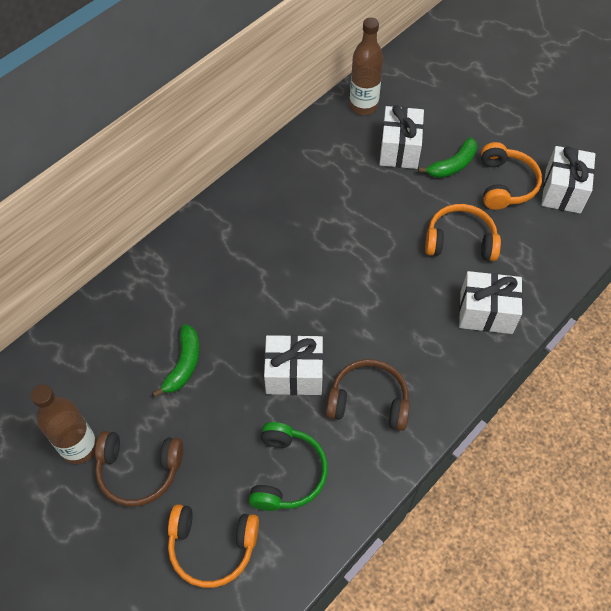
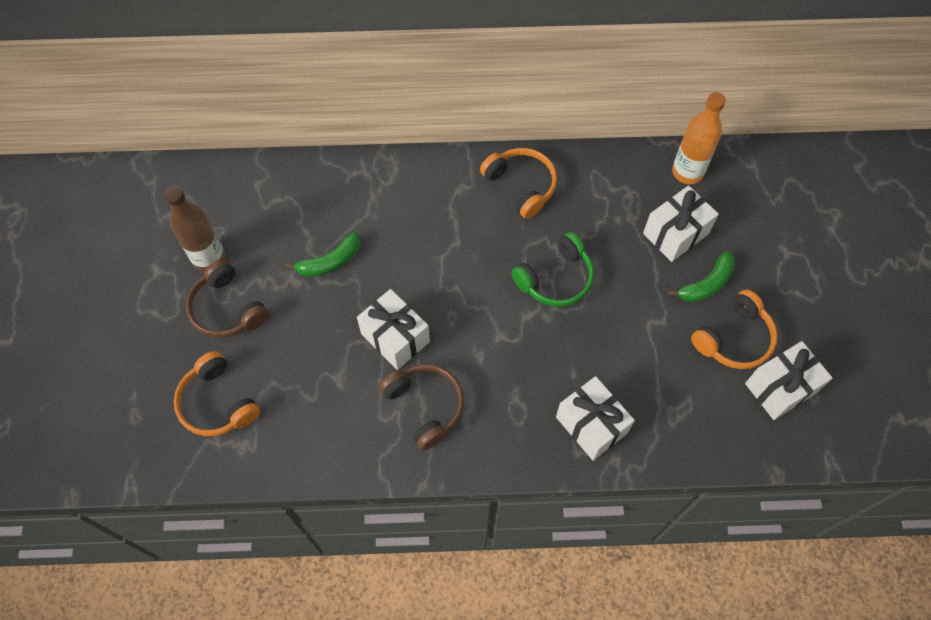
camera: 45 degrees right, 5 degrees up
green headphones [249,422,328,511] -> green headphones moved to [511,232,594,307]
brown bottle [350,18,383,115] -> orange bottle [672,92,726,184]
green banana [418,137,477,178] -> green banana turned 45 degrees counterclockwise [668,251,735,302]
orange headphones [425,204,501,261] -> orange headphones moved to [480,148,557,219]

